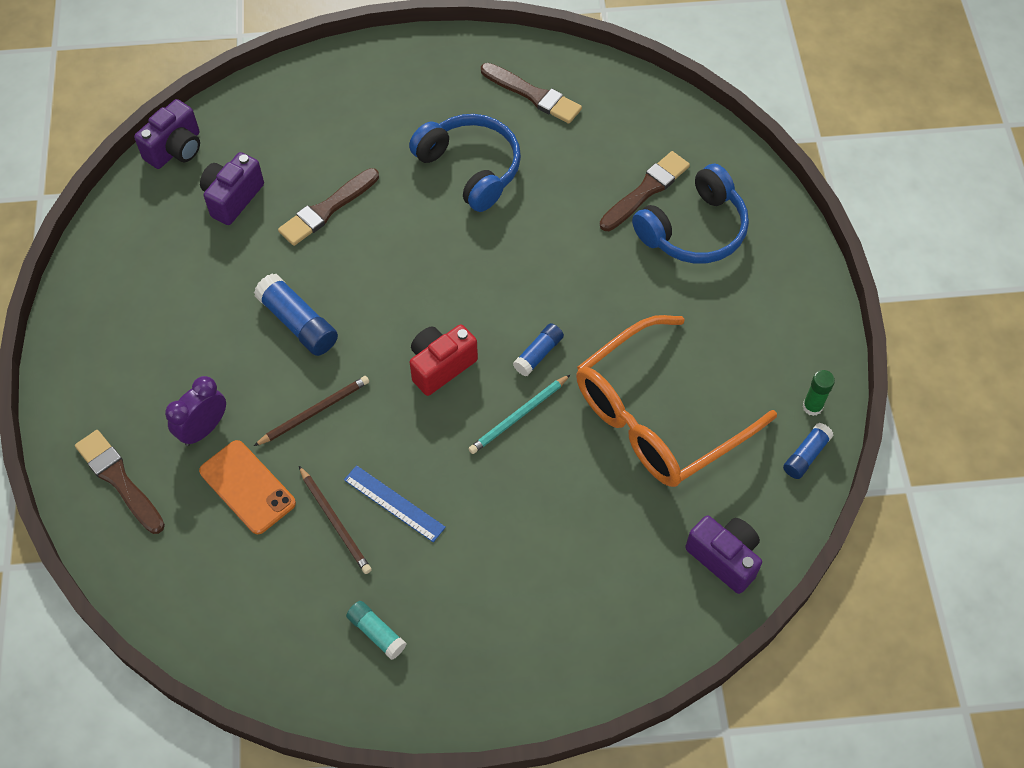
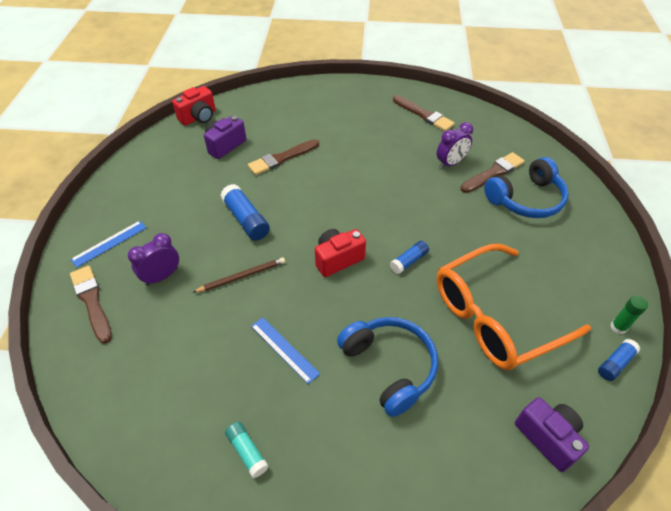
camera: 10 degrees right, 10 degrees down
purple camera [134,99,200,169] -> red camera [172,86,216,126]
orange phone [199,440,296,534] -> none
brown pencil [299,466,372,574] -> none
blue headphones [409,114,521,212] -> blue headphones moved to [337,317,438,417]
turquoise pencil [468,374,571,454] -> none
none -> blue ruler [70,221,147,268]
none -> purple clock [436,122,473,169]

